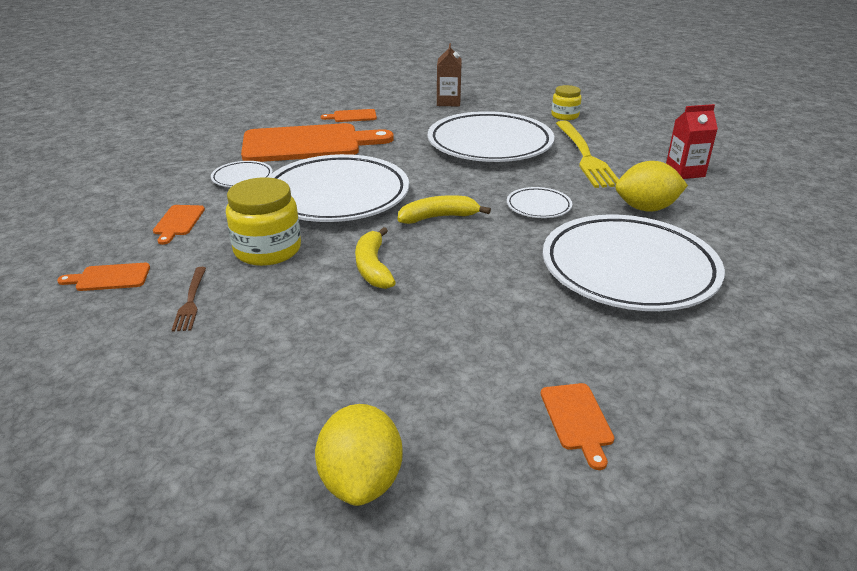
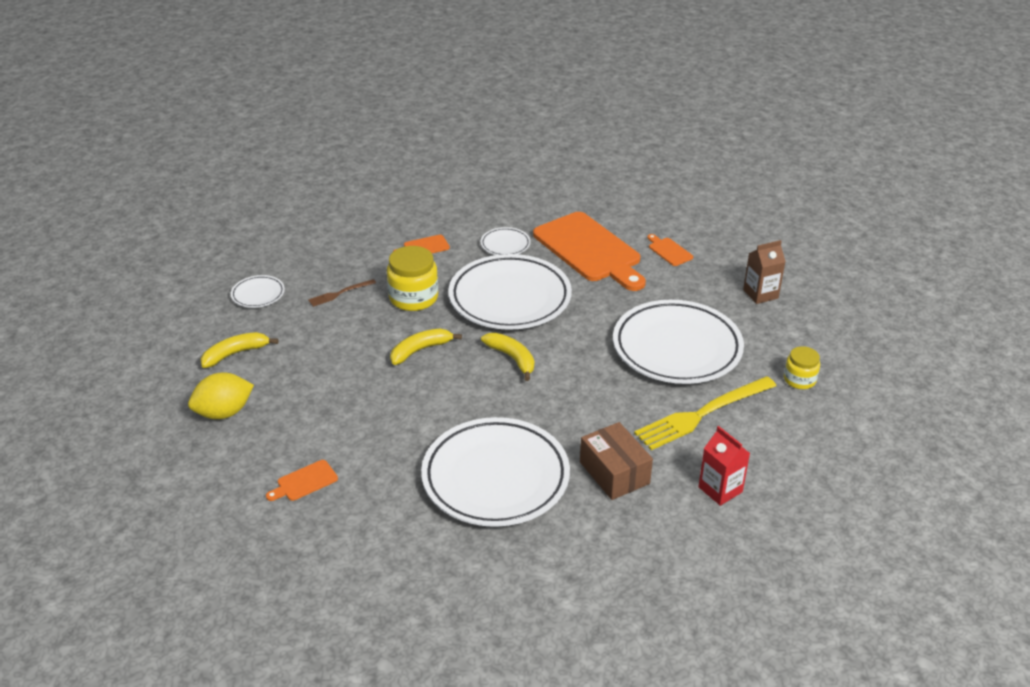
camera: 65 degrees right, 5 degrees up
orange cutting board [57,263,150,291] -> none
white plate [507,187,572,218] -> white plate moved to [231,275,285,308]
yellow lemon [616,161,688,212] -> brown box [580,422,653,500]
none -> yellow banana [201,332,279,368]

